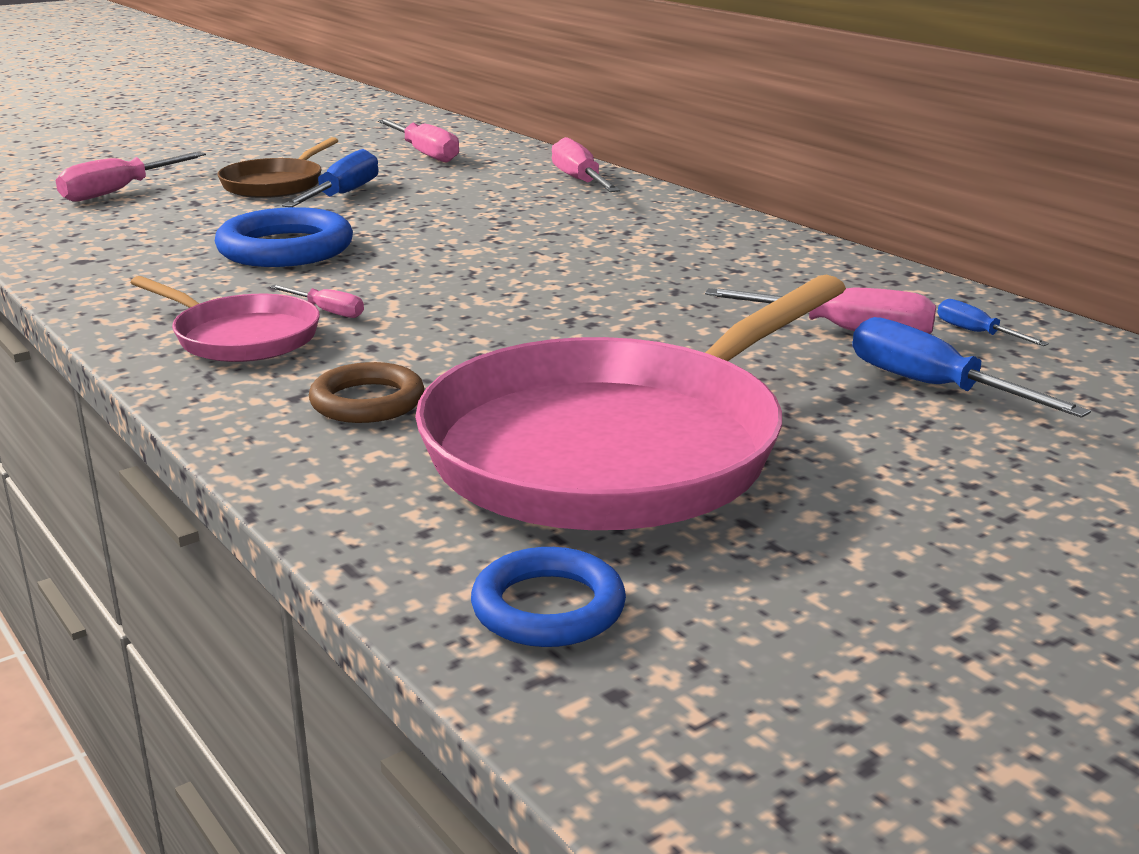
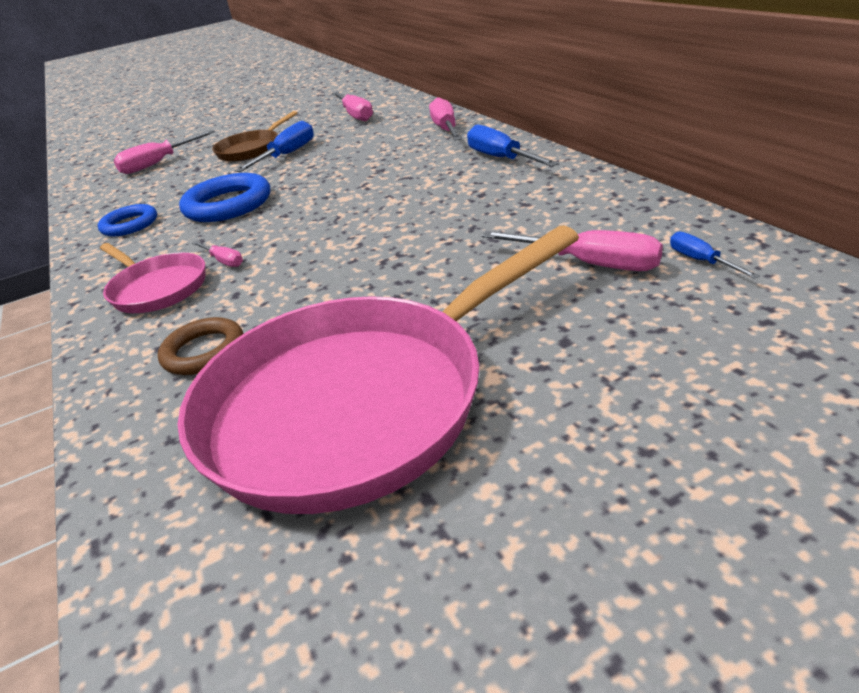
camera: 15 degrees right, 10 degrees up
blue ring [471,547,626,647] -> blue ring moved to [98,204,157,236]
blue screwdriver [852,317,1091,418] -> blue screwdriver moved to [467,125,559,167]

